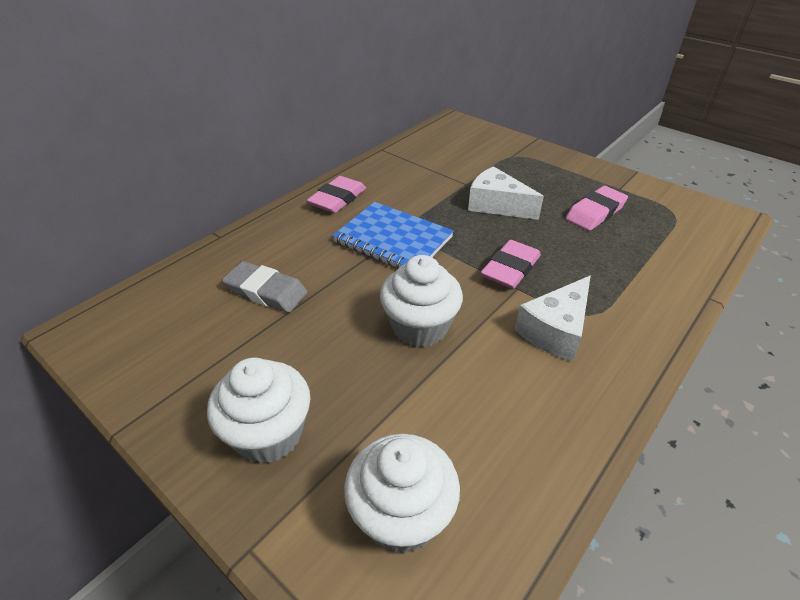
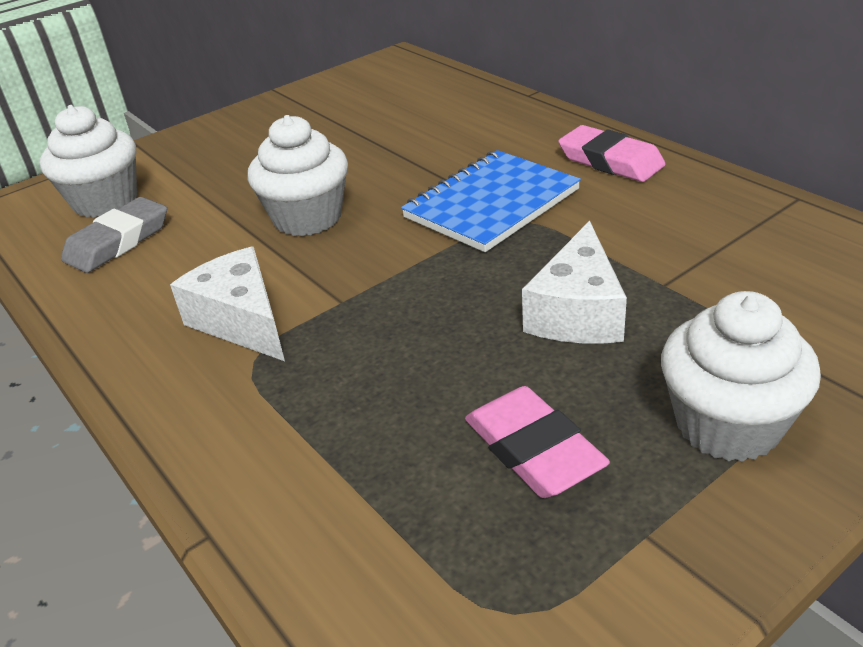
camera: 105 degrees right, 5 degrees down
white cupcake [207,358,310,464] -> white cupcake moved to [661,291,821,462]
grey eraser [222,261,308,313] -> grey eraser moved to [61,197,167,273]
white cheese [468,166,544,220] -> white cheese turned 150 degrees clockwise [522,221,627,344]
pink eraser [481,240,541,289] -> none

